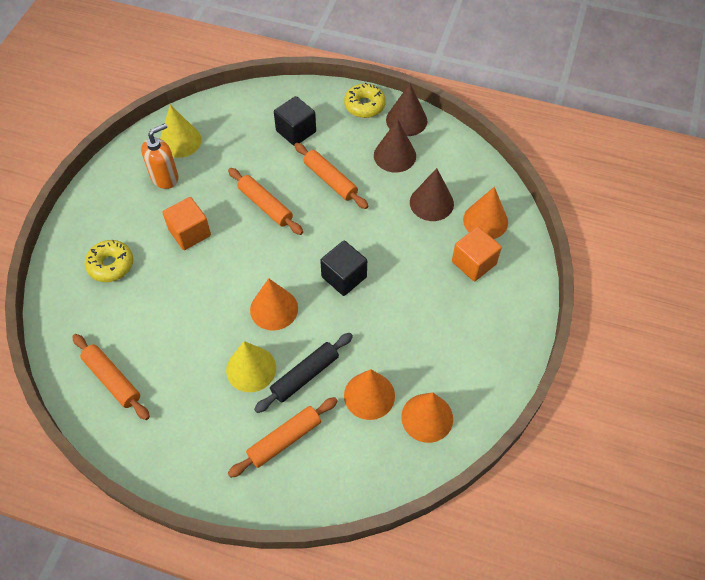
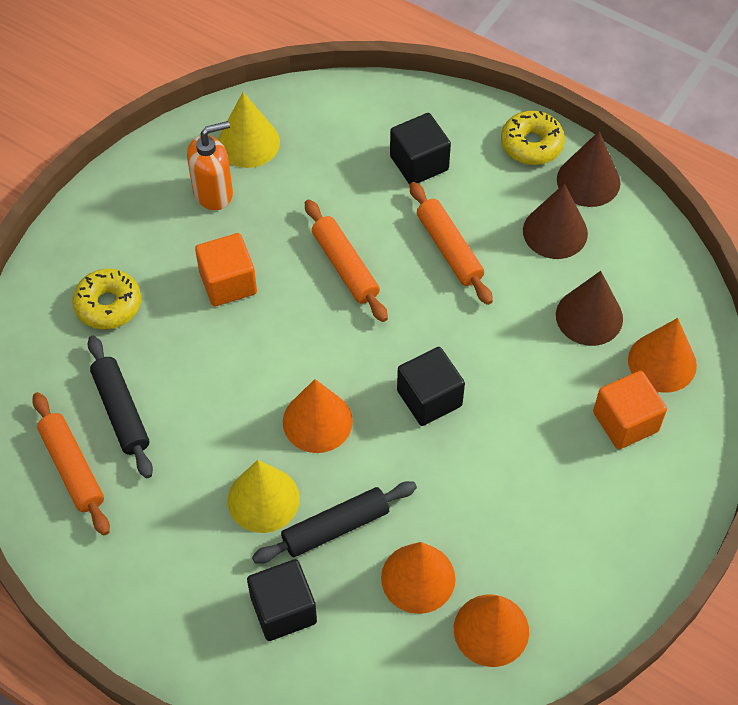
camera: 15 degrees right, 0 degrees up
orange rolling pin [228,397,338,478] -> black cube [247,559,317,641]
none -> black rolling pin [88,336,153,478]

